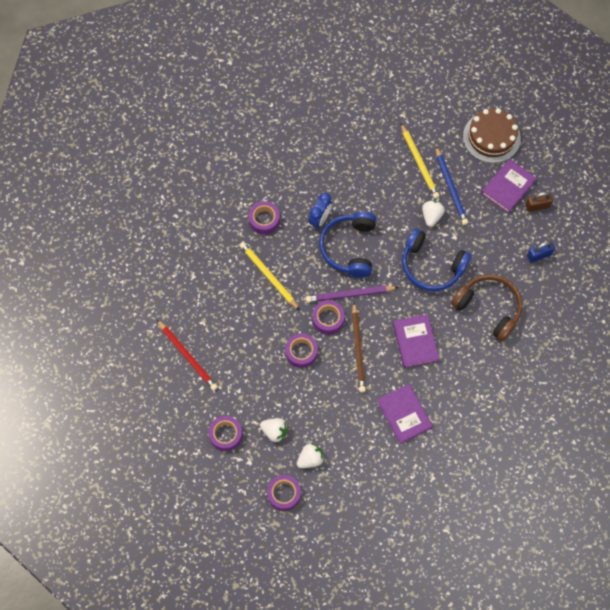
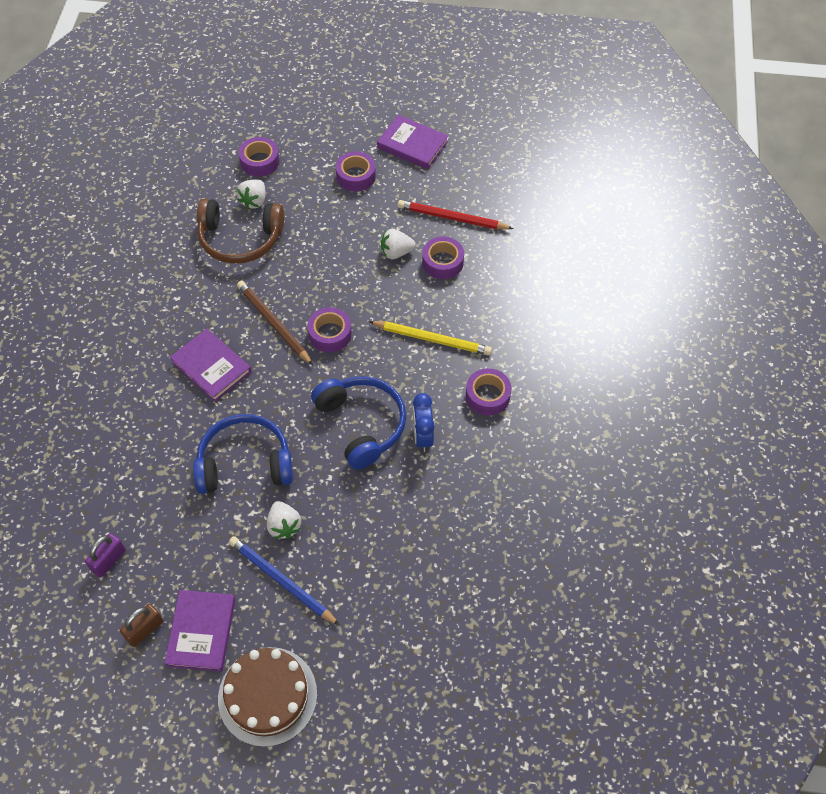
camera: 145 degrees right, 10 degrees down
white strawberry [260,418,288,442] -> white strawberry moved to [381,229,416,259]
purple tape [285,333,318,368] -> purple tape moved to [422,237,464,279]
purple pencil [306,286,398,302] -> none
purple book [377,384,433,444] -> purple book moved to [377,115,448,169]
yellow pencil [401,123,439,199] -> none
brown headphones [451,275,522,341] -> brown headphones moved to [197,199,284,264]
blue padlock [527,241,555,263] -> purple padlock [85,533,125,578]

